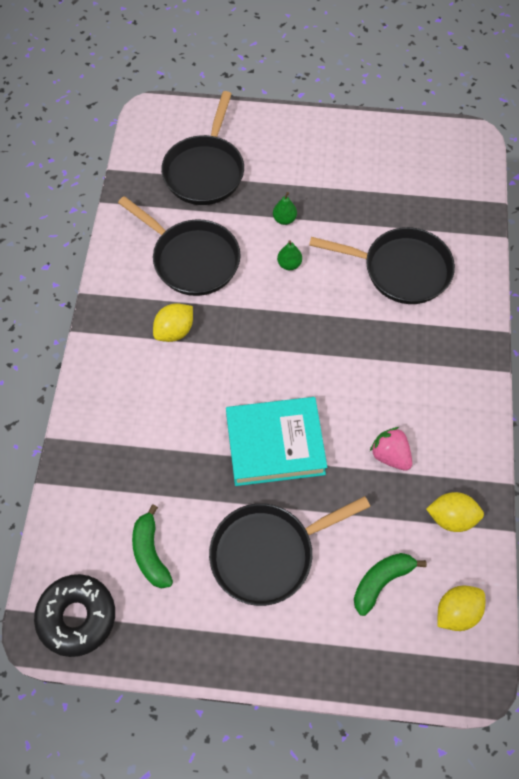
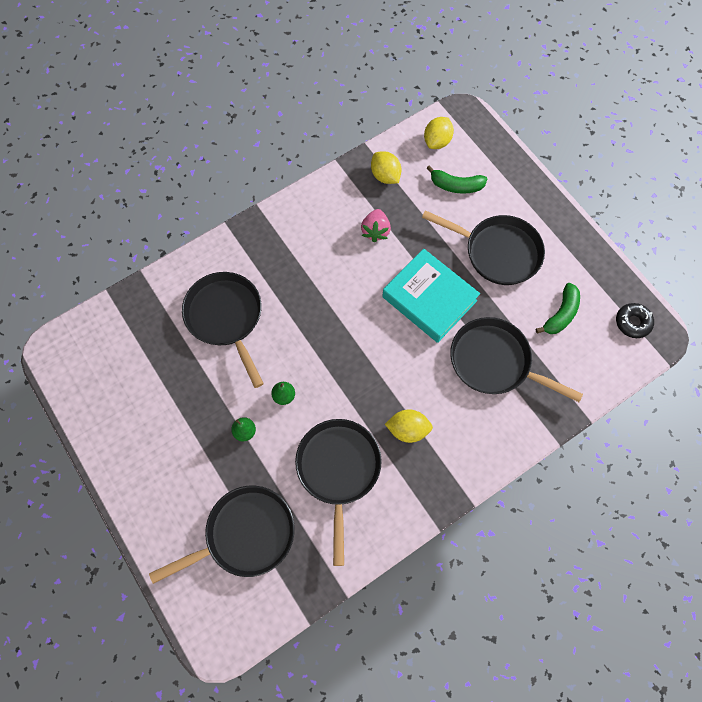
camera: 130 degrees left, 5 degrees up
black donut [34,574,115,657] -> black donut [616,303,654,338], size x0.62
yellow lemon [437,586,485,631] -> yellow lemon turned 75 degrees counterclockwise [424,117,454,149]
none -> black pan [450,317,583,402]

